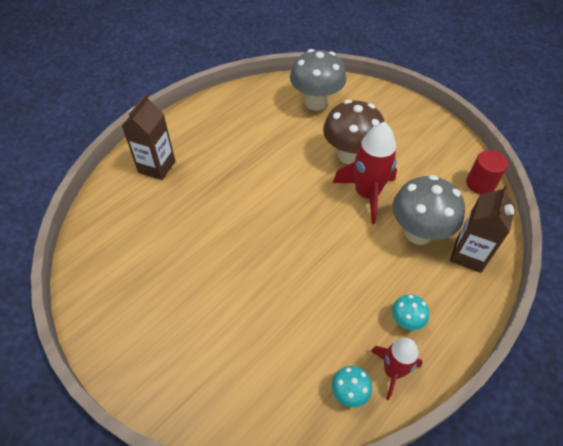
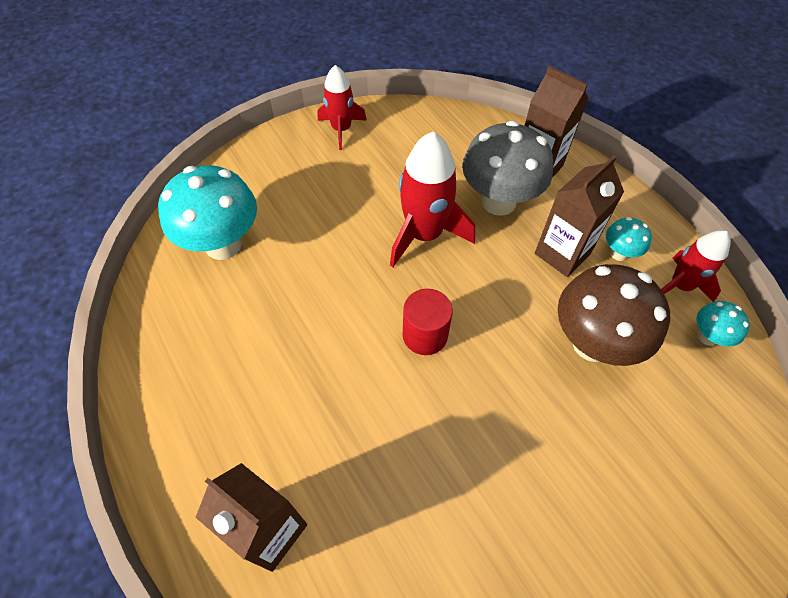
camera: 75 degrees left, 5 degrees up
grey mushroom [290,49,346,111] -> turquoise mushroom [158,165,257,260]
brown mushroom [323,100,384,165] -> brown mushroom moved to [558,264,670,366]
red cylinder [466,150,508,194] -> red cylinder moved to [403,289,453,355]
none -> red rocket [318,65,367,150]
none -> brown carton [535,155,624,277]

